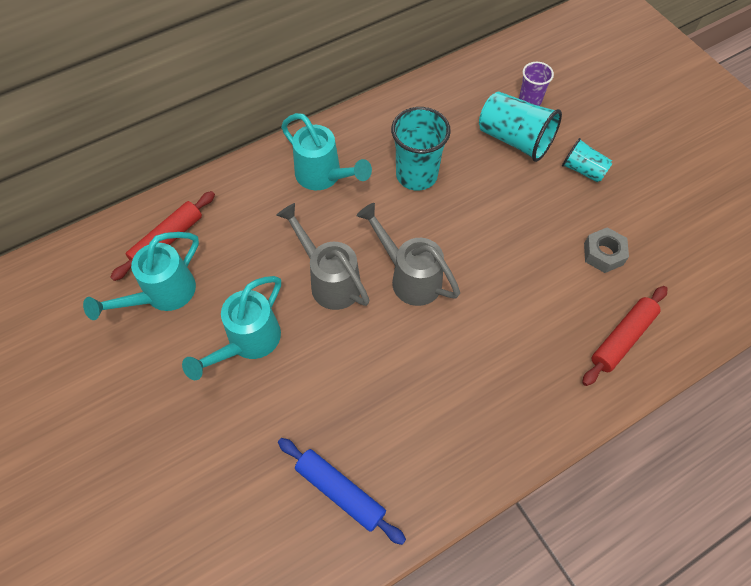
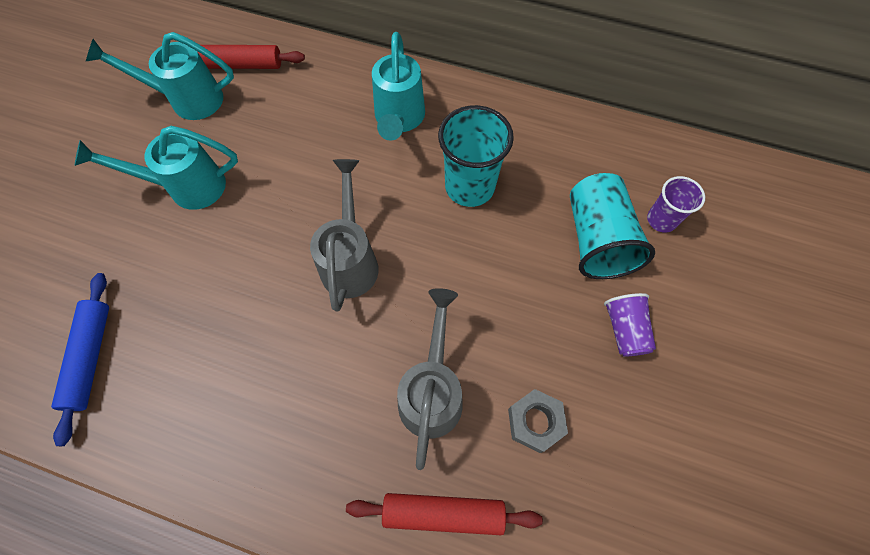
camera: 50 degrees right, 5 degrees up
grey watering can [276,203,370,310] -> grey watering can moved to [397,288,463,470]
turquoise cup [562,138,613,183] -> purple cup [604,293,656,357]

